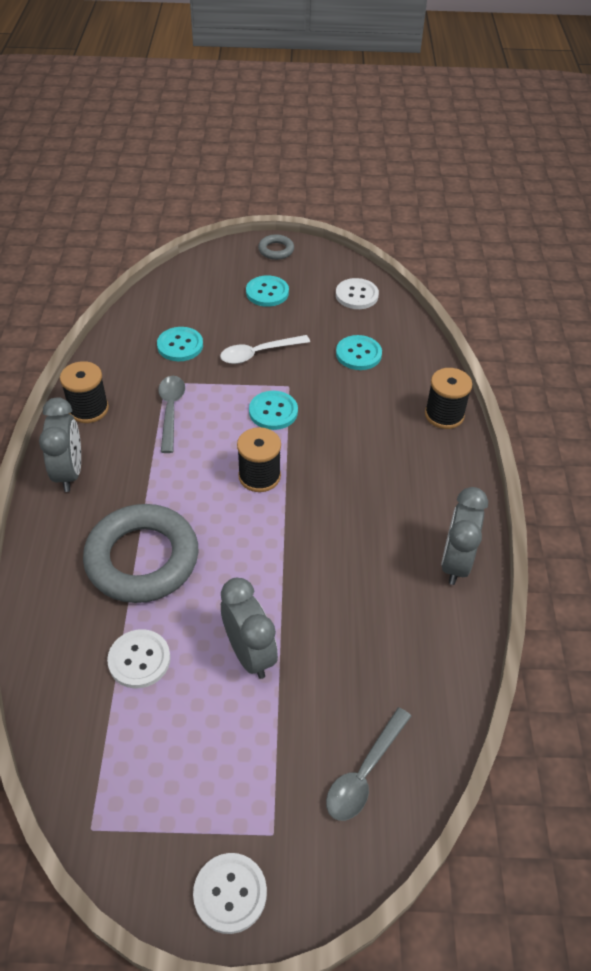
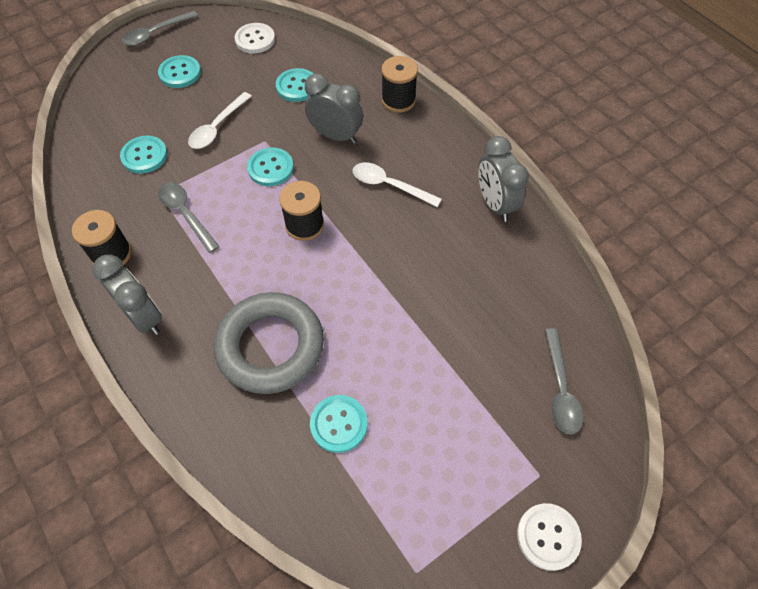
camera: 35 degrees left, 10 degrees up
white button [107,629,170,688] -> turquoise button [310,395,367,453]
grey clock [221,578,278,679] -> grey clock moved to [305,73,363,144]
grey ring [258,234,294,260] -> grey spoon [122,11,198,46]
none -> white spoon [353,162,442,207]

